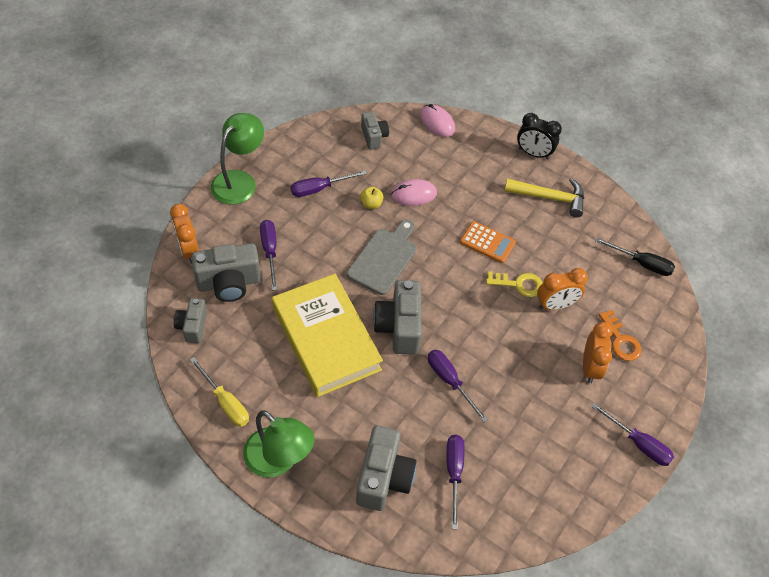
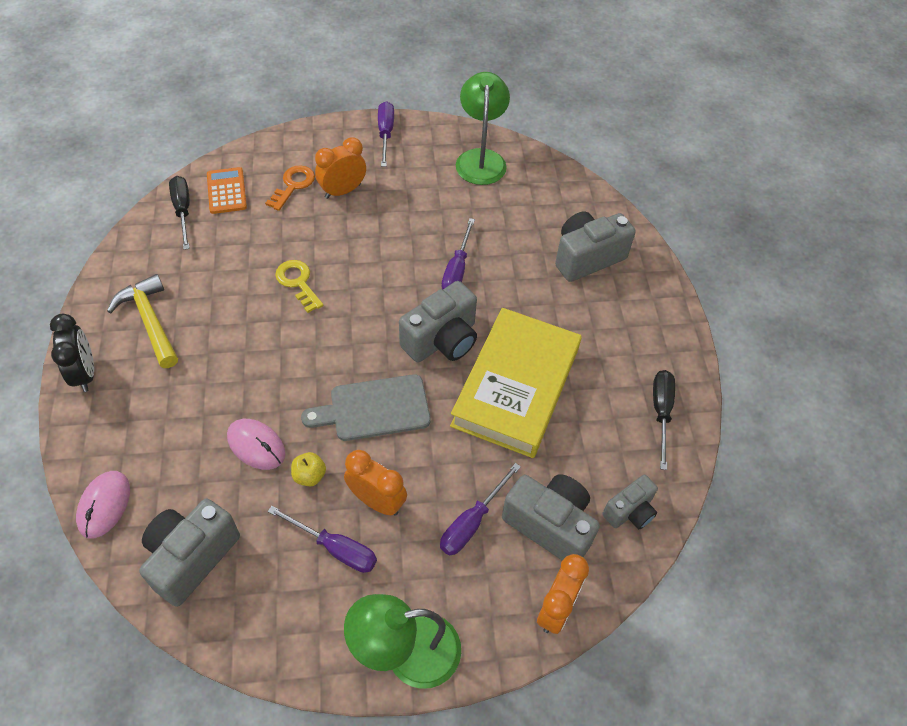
camera: 130 degrees left, 0 degrees up
yellow screwdriver [190,357,249,427] -> black screwdriver [653,370,675,470]
green lamp [243,410,315,478] -> green lamp moved to [456,72,510,185]
grey camera [361,111,389,150] -> grey camera [139,498,240,607], size x1.67
purple screwdriver [446,435,465,529] -> none
orange calculator [460,221,516,263] -> orange calculator moved to [207,167,247,214]
orange clock [537,268,588,310] -> orange clock moved to [344,450,407,515]

